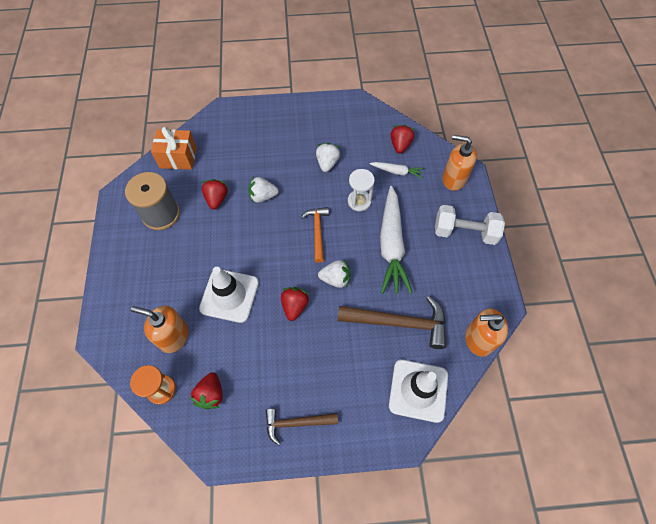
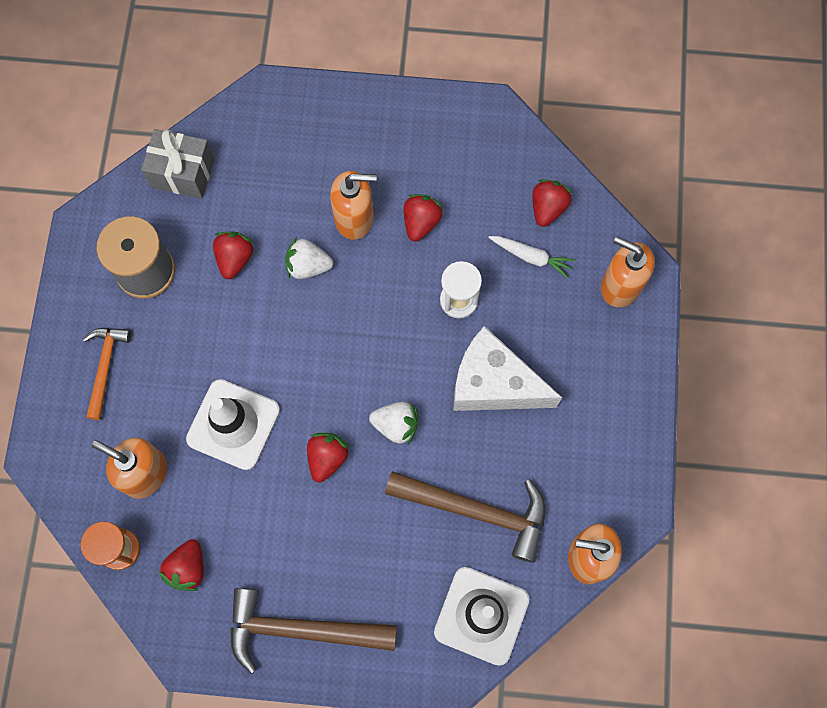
camera: 10 degrees right, 10 degrees up
orange gift [151,127,197,170] -> grey gift [141,129,214,199]
brown hammer [266,409,338,445] -> brown hammer [230,588,397,674], size x1.64
orange hammer [300,207,329,263] -> orange hammer moved to [83,328,131,420]
white strawberry [316,143,340,172] -> red strawberry [404,194,443,242]
white carrot [380,186,413,294] -> white cheese [453,326,562,411]
white dumbbell [435,205,505,245] -> none
none -> orange soap dispenser [330,171,377,240]

